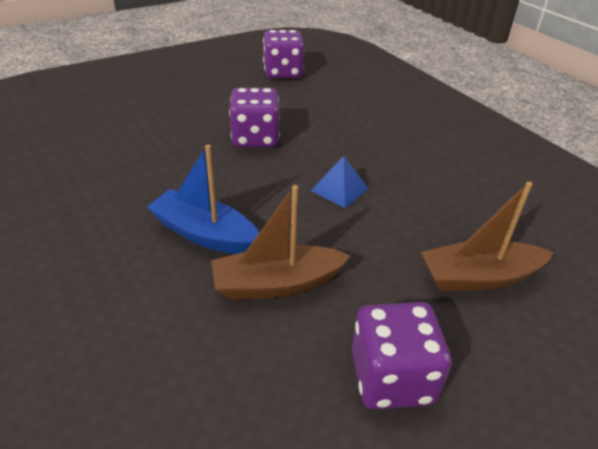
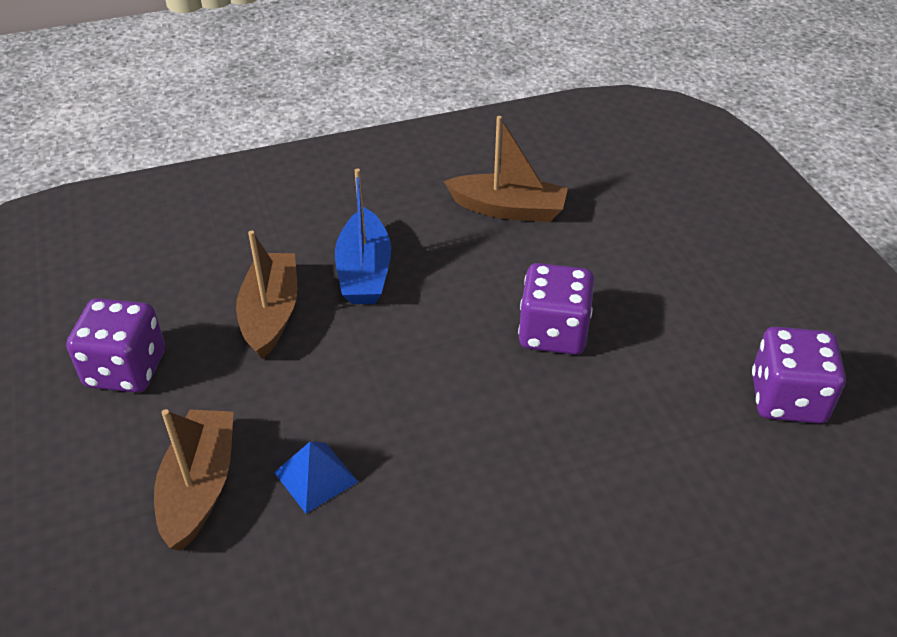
camera: 105 degrees right, 5 degrees up
blue boat [147,145,259,254] -> blue boat turned 135 degrees clockwise [335,169,391,304]
blue pyramid [311,156,369,208] -> blue pyramid moved to [274,441,358,514]
none -> brown boat [444,116,568,222]

